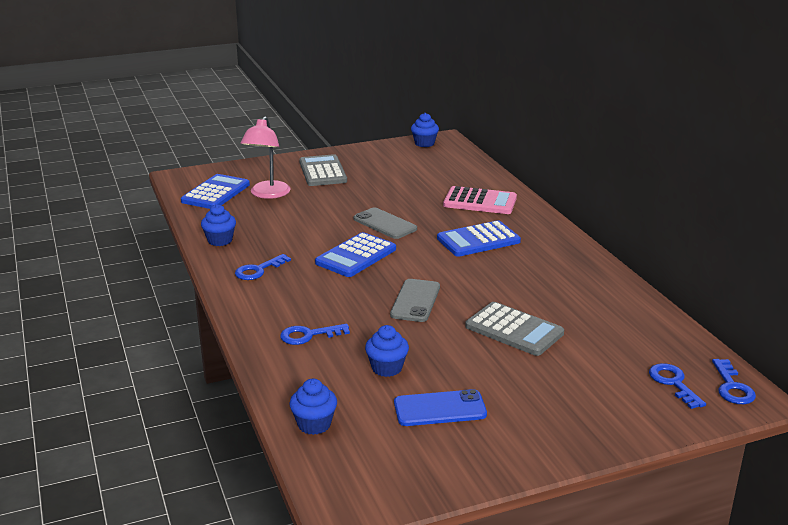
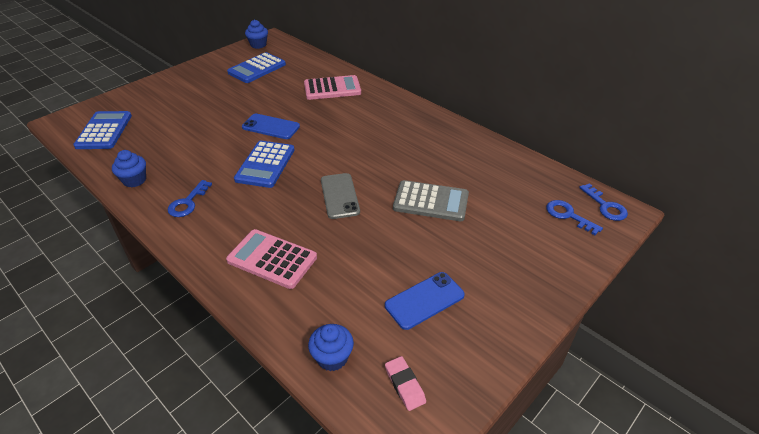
camera: 25 degrees left, 15 degrees up
pink lamp [240,116,291,199] -> none
blue key [280,324,350,345] -> pink calculator [226,229,317,289]
grey calculator [299,154,347,186] -> none
grey phone [354,208,417,239] -> blue phone [242,114,300,139]
blue cupcake [365,325,409,377] -> none
blue calculator [437,221,521,257] -> blue calculator moved to [227,52,286,83]
none -> pink eraser [385,356,426,411]

